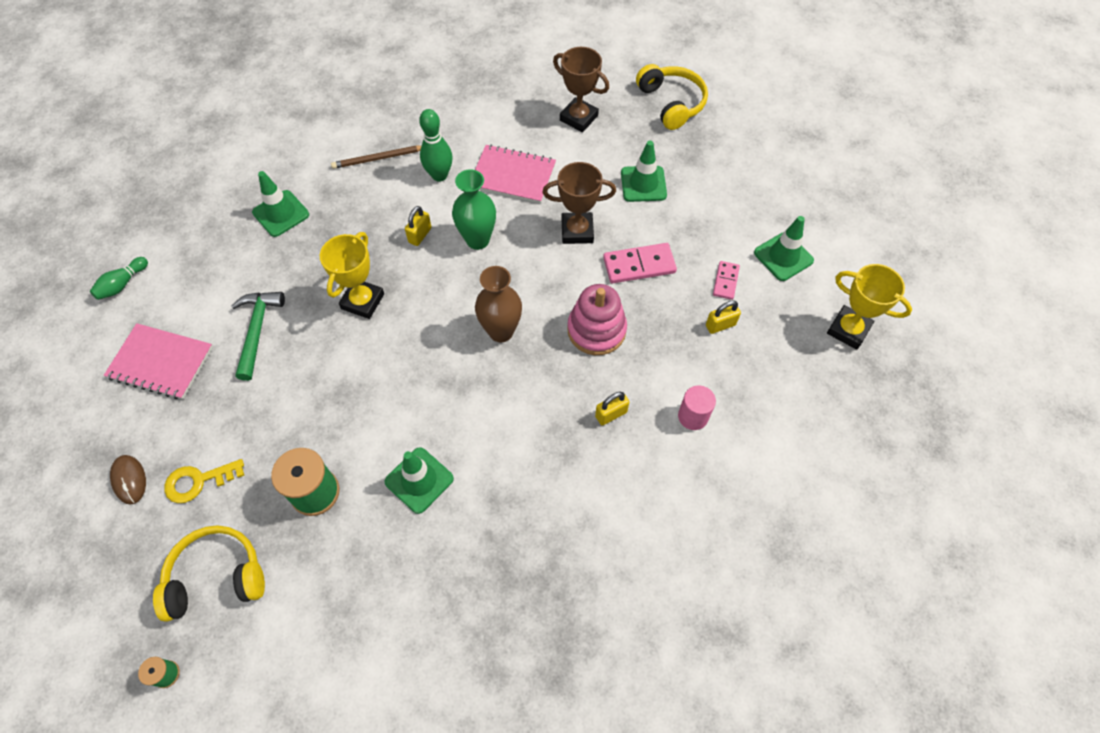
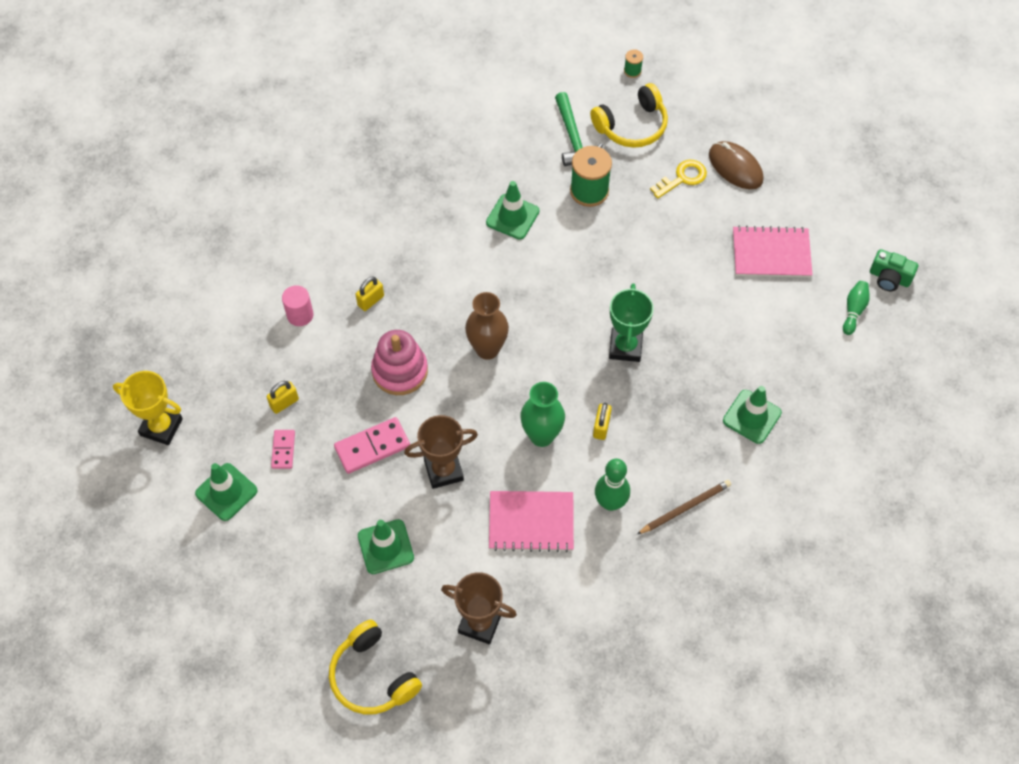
camera: 165 degrees right, 0 degrees up
brown mouse [110,455,146,505] -> brown mouse [709,141,764,189], size x1.51
green hammer [231,292,285,381] -> green hammer moved to [555,92,603,166]
yellow trophy [320,232,384,319] -> green trophy [609,283,654,362]
none -> green camera [870,249,918,291]

